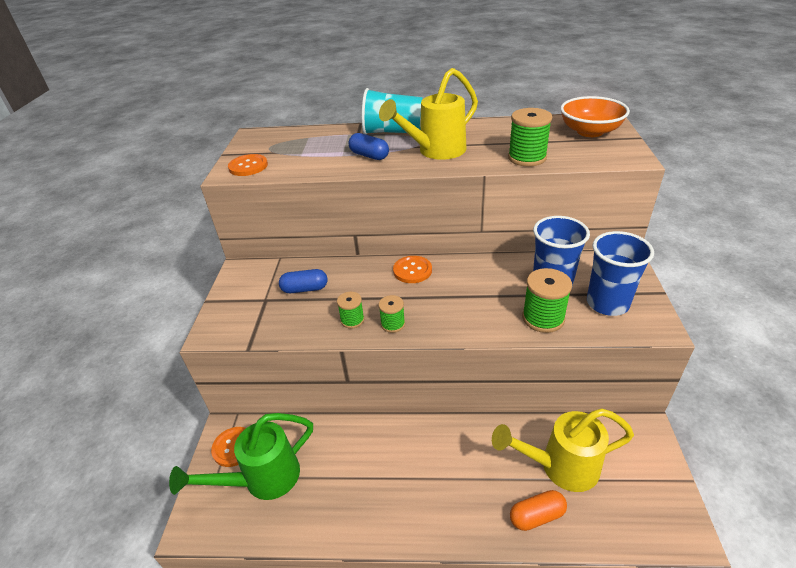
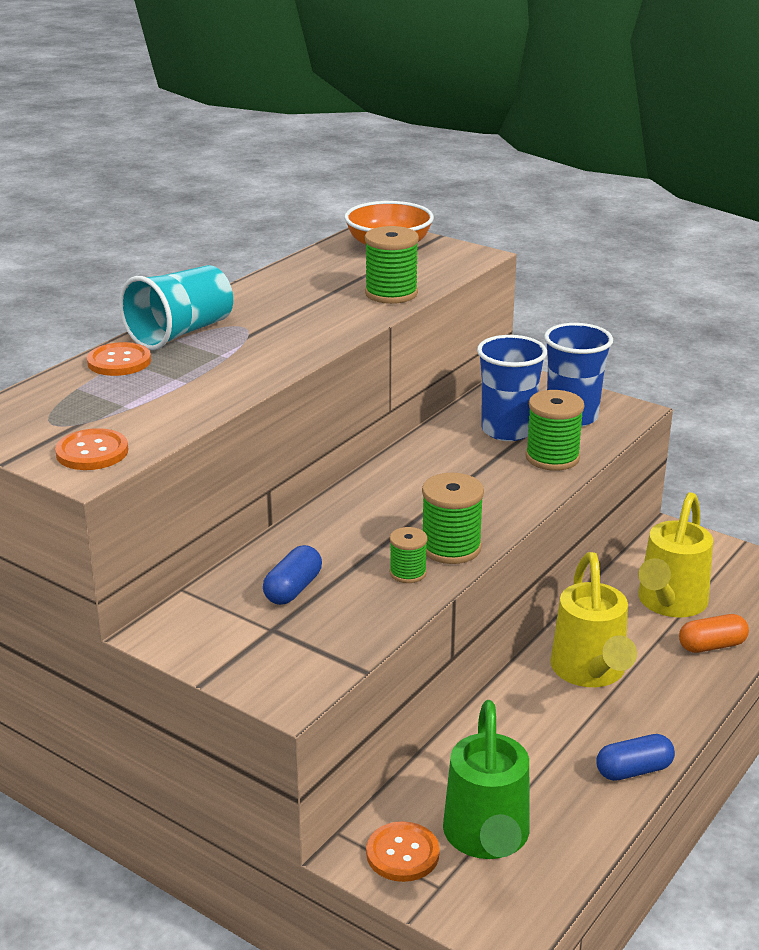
camera: 60 degrees left, 10 degrees down
blue capsule [349,133,389,160] -> blue capsule moved to [597,734,675,781]
green spool [378,295,405,333] -> green spool [422,473,484,564], size x1.67
yellow watering can [379,68,478,160] -> yellow watering can moved to [550,552,637,687]
orange button [393,256,432,283] -> orange button moved to [87,342,151,376]
orange capsule [510,490,567,531] -> orange capsule turned 60 degrees clockwise [679,614,749,653]

